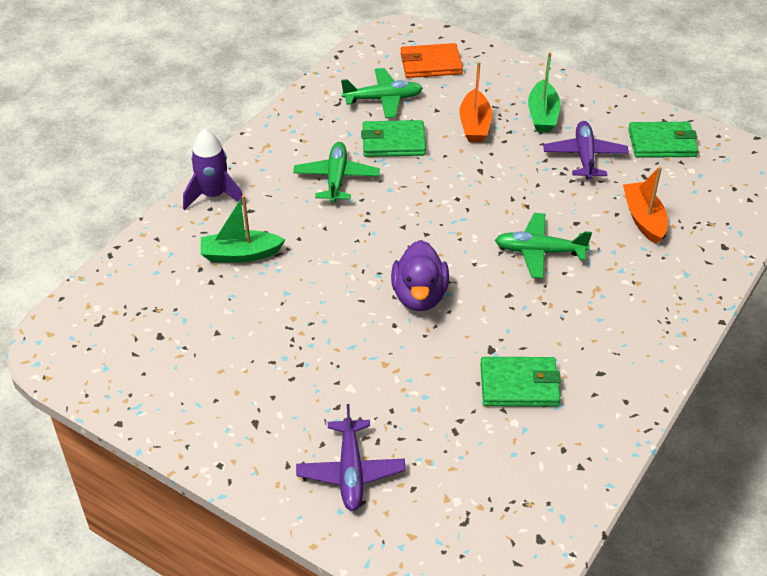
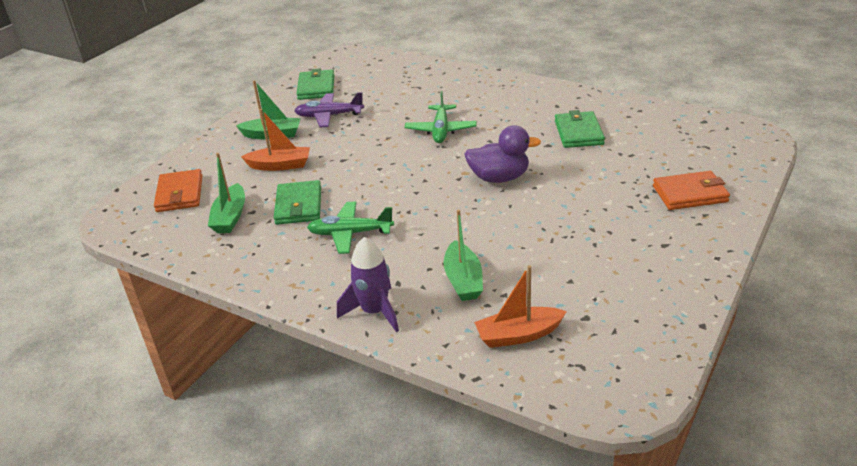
camera: 90 degrees left, 10 degrees down
purple plane [296,404,406,511] -> orange wallet [653,171,730,210]
green plane [341,68,423,118] -> green boat [208,153,245,233]
orange boat [623,166,668,244] -> orange boat moved to [474,265,567,348]

